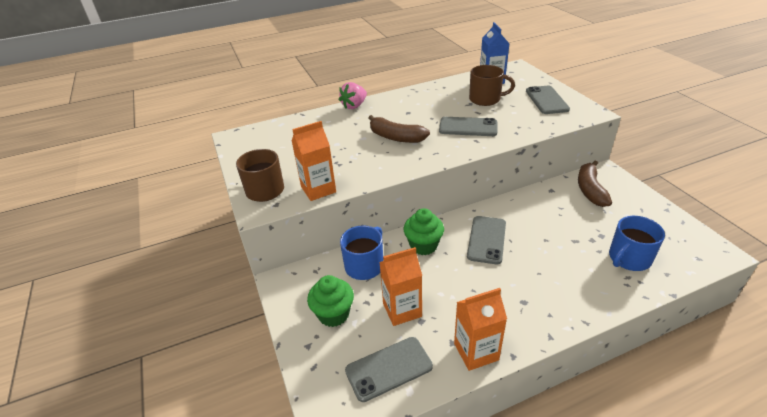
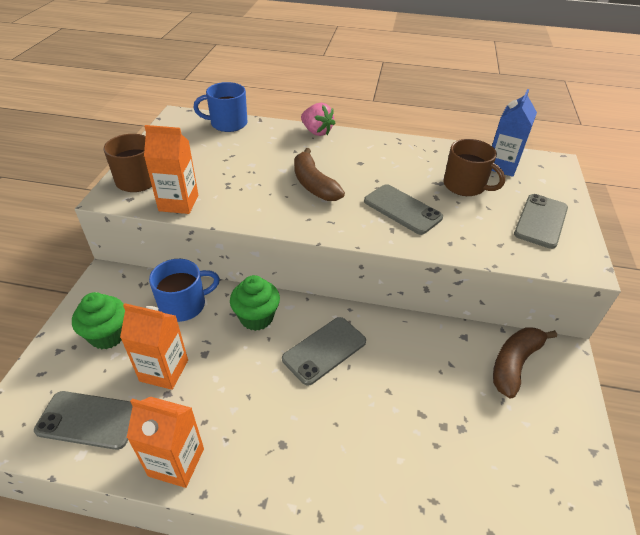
camera: 30 degrees right, 5 degrees up
pink strawberry [339,82,367,109] -> pink strawberry turned 120 degrees counterclockwise [301,103,335,136]
blue mug [609,216,665,271] -> blue mug moved to [193,82,248,132]

